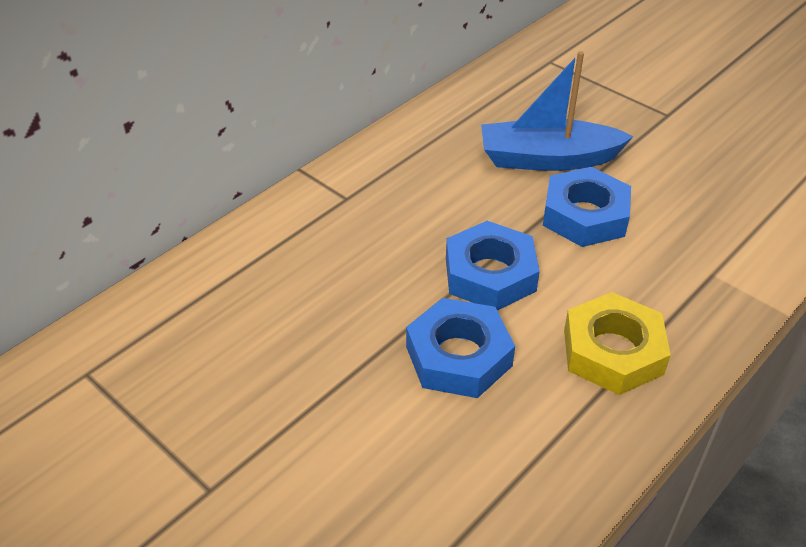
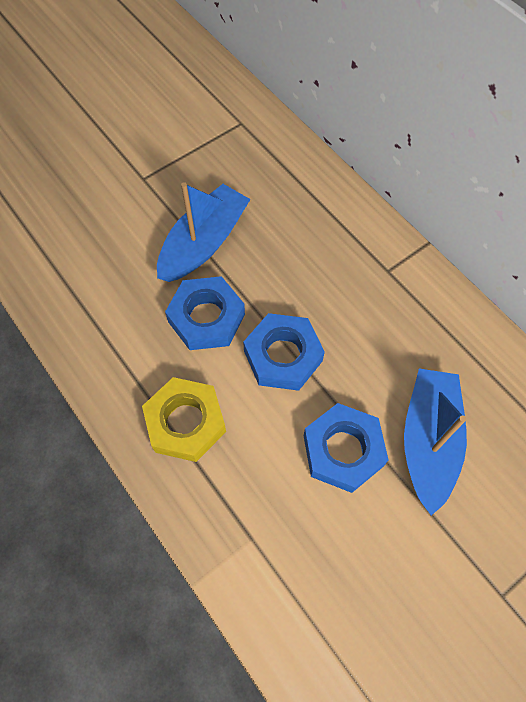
camera: 100 degrees right, 20 degrees up
none -> blue boat [157,182,251,282]

